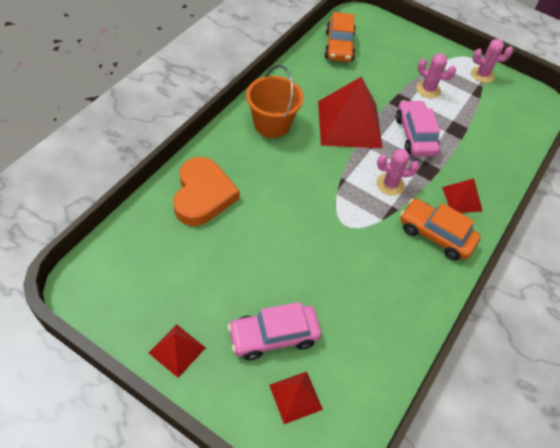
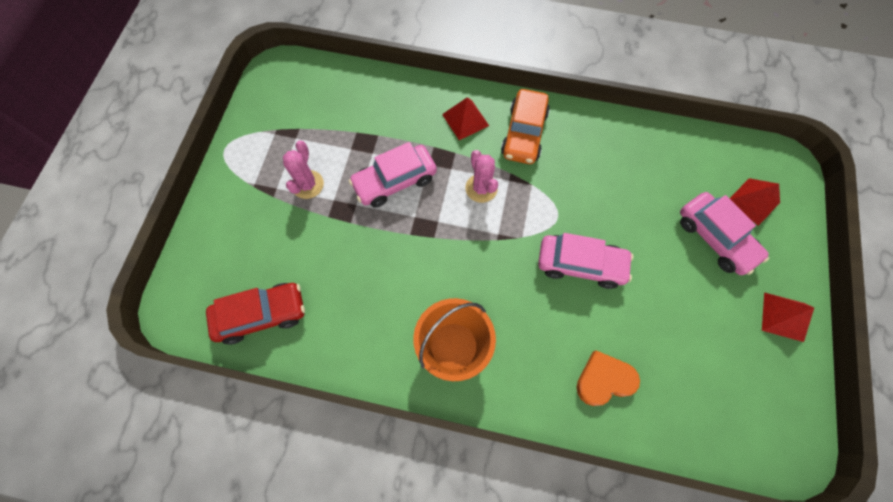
camera: 105 degrees left, 15 degrees up
orange heart [173,157,240,226] -> orange heart [576,350,640,406], size x0.64
red pyramid [318,77,383,148] -> none
orange car [324,12,356,62] -> red car [206,283,305,345]
pink cactus [471,39,513,83] -> none
none -> pink car [538,233,633,289]

